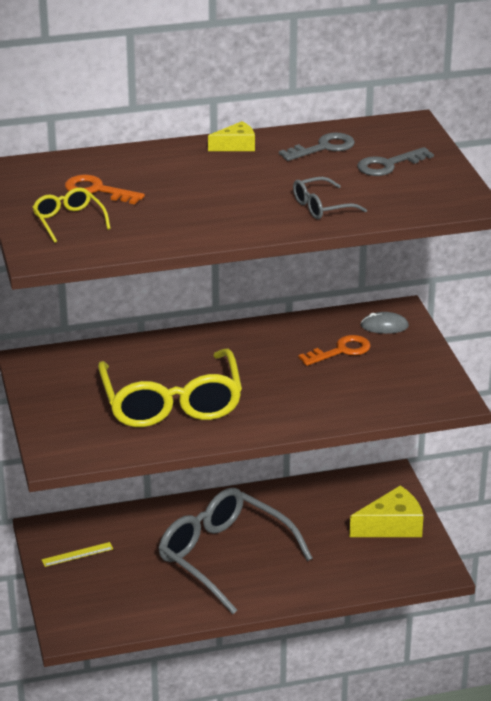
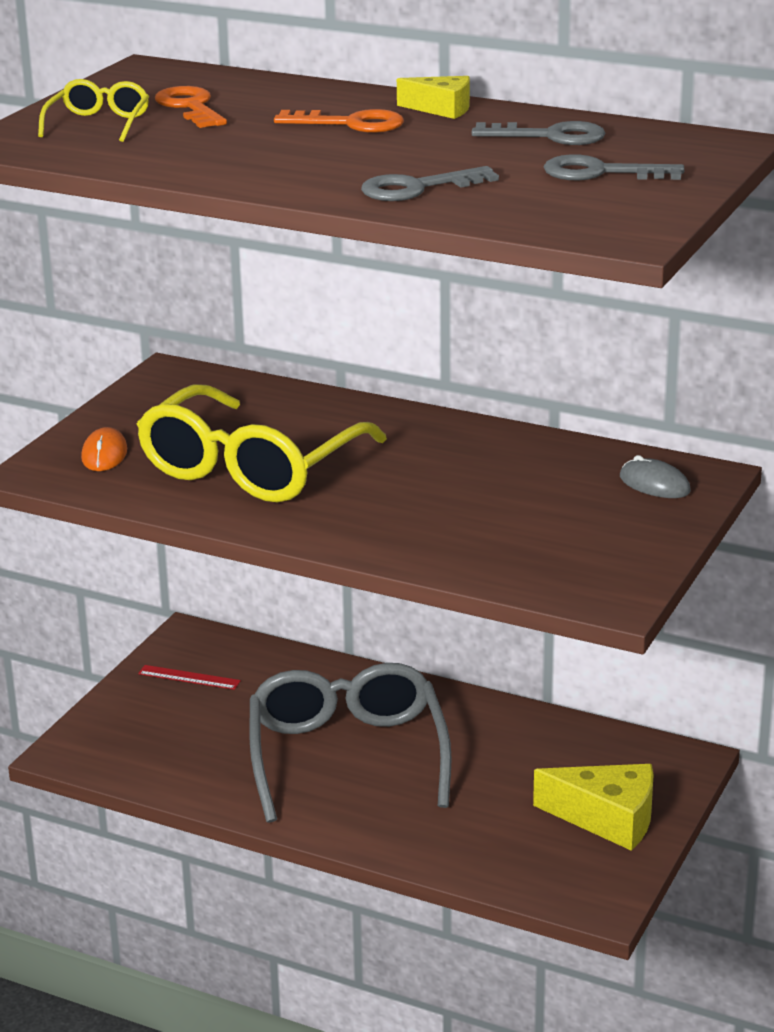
camera: 40 degrees right, 5 degrees down
yellow ruler [42,542,113,567] -> red ruler [138,665,241,690]
grey glasses [293,177,367,219] -> grey key [361,166,499,201]
orange key [298,335,371,366] -> orange key moved to [274,109,404,133]
none -> orange mouse [81,427,127,471]

